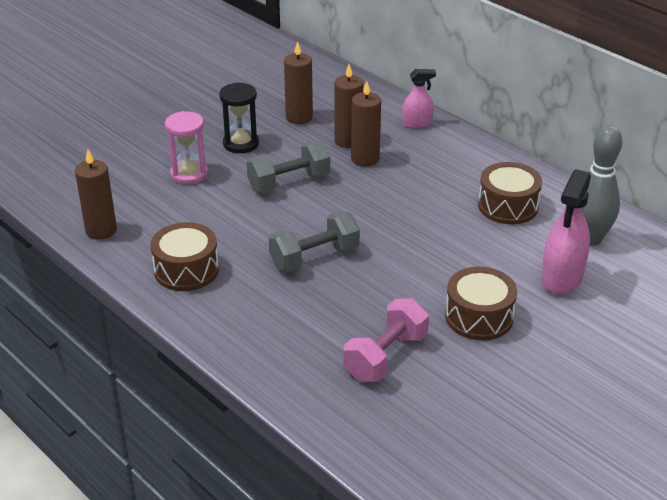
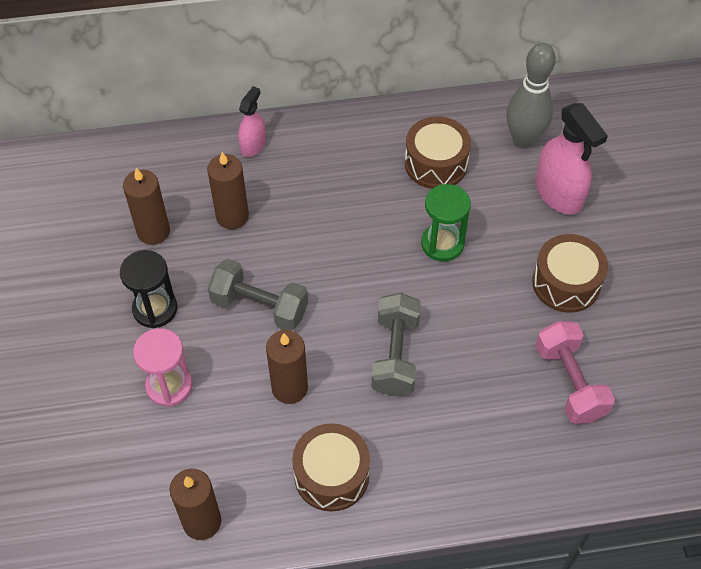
camera: 55 degrees left, 20 degrees up
grey dumbbell [246,141,330,193] -> grey dumbbell turned 75 degrees counterclockwise [208,259,308,331]
brown candle [351,81,381,167] -> brown candle moved to [266,330,308,404]
none -> green hourglass [421,184,471,261]

